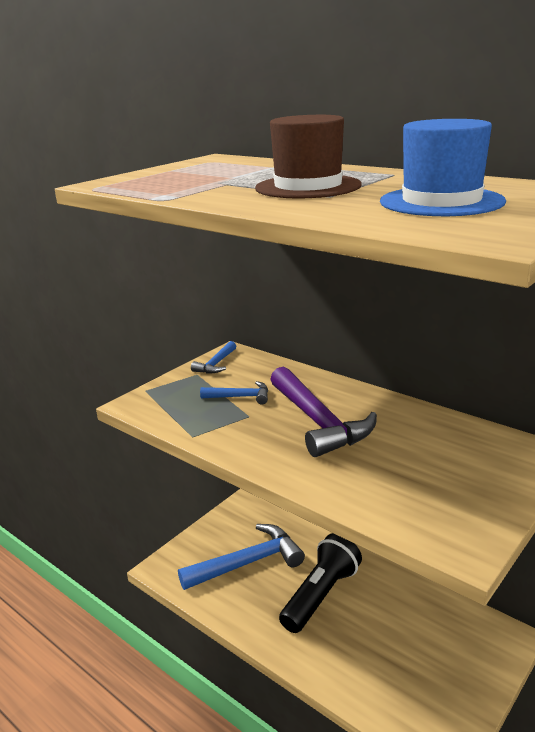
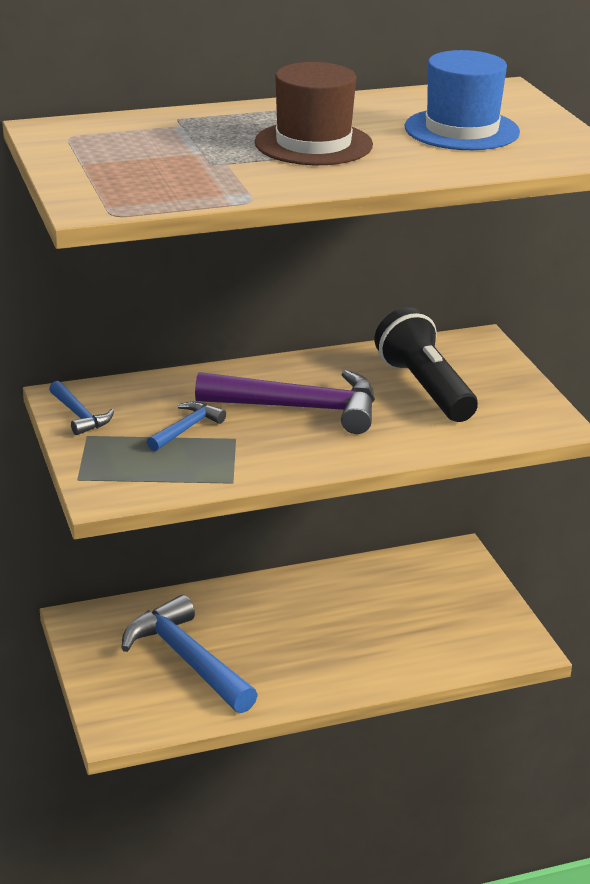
camera: 60 degrees left, 5 degrees up
blue hammer [178,524,305,590] -> blue hammer turned 45 degrees counterclockwise [121,595,258,713]
black flashlight [279,533,362,633] -> black flashlight moved to [375,307,478,422]

